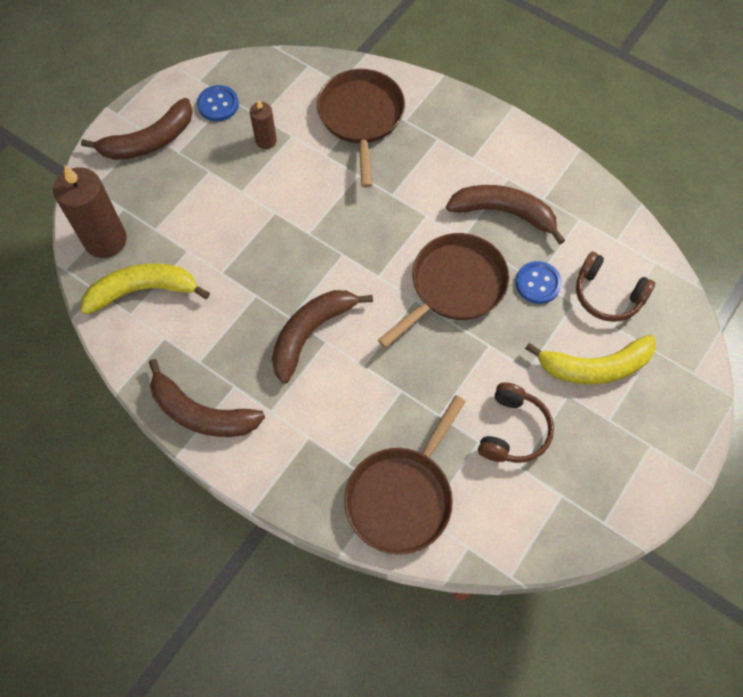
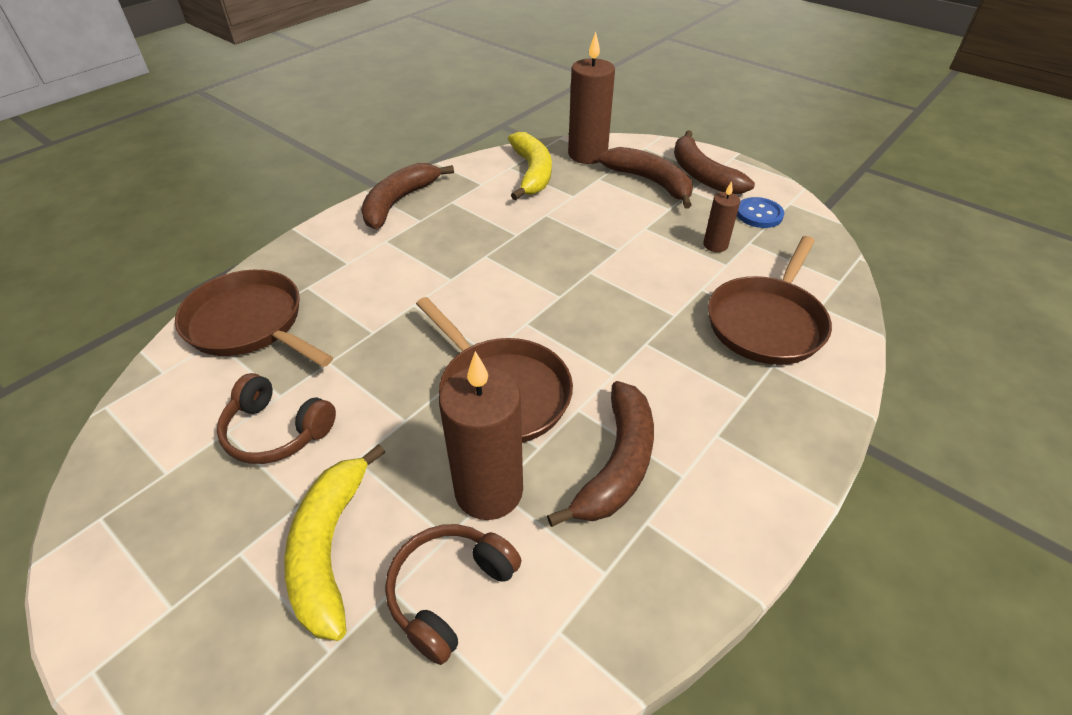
camera: 95 degrees right, 20 degrees down
brown banana [272,290,373,384] -> brown banana moved to [598,147,693,208]
brown pan [317,69,405,188] -> brown pan turned 120 degrees clockwise [708,236,832,365]
blue button [516,261,562,304] -> brown candle [439,351,523,520]

